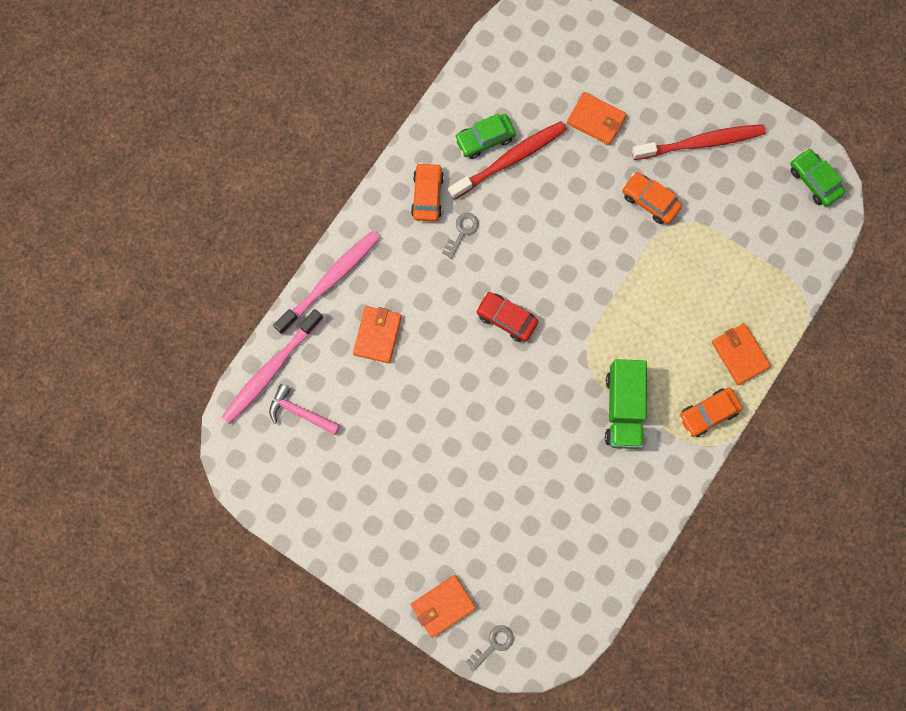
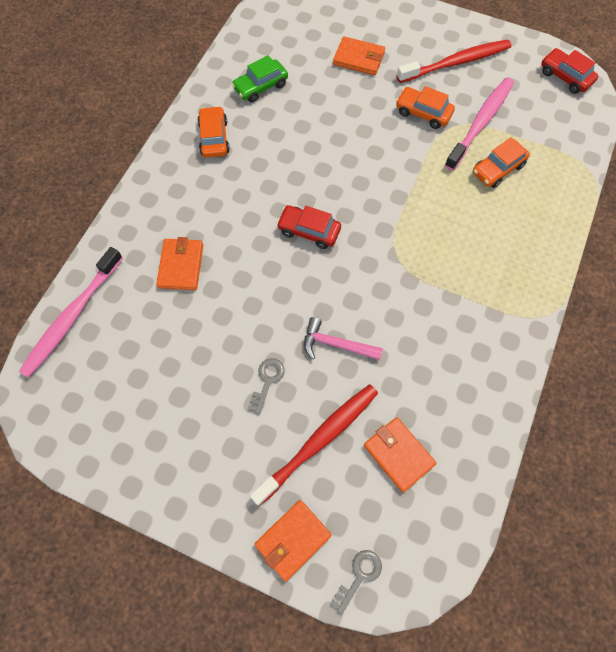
camera: 10 degrees left, 10 degrees down
pink hammer [269,384,340,435] -> pink hammer moved to [304,317,383,360]
pink toothbrush [273,230,380,335] -> pink toothbrush moved to [445,77,514,171]
grey key [442,213,479,259] -> grey key moved to [248,358,285,414]
red toothbrush [448,121,567,200] -> red toothbrush moved to [250,384,378,506]
green truck [605,359,647,449] -> none
orange car [679,388,743,437] -> orange car moved to [473,137,530,188]
orange wallet [712,323,771,385] -> orange wallet moved to [364,417,436,492]
green car [790,149,845,207] -> red car [541,48,598,94]

